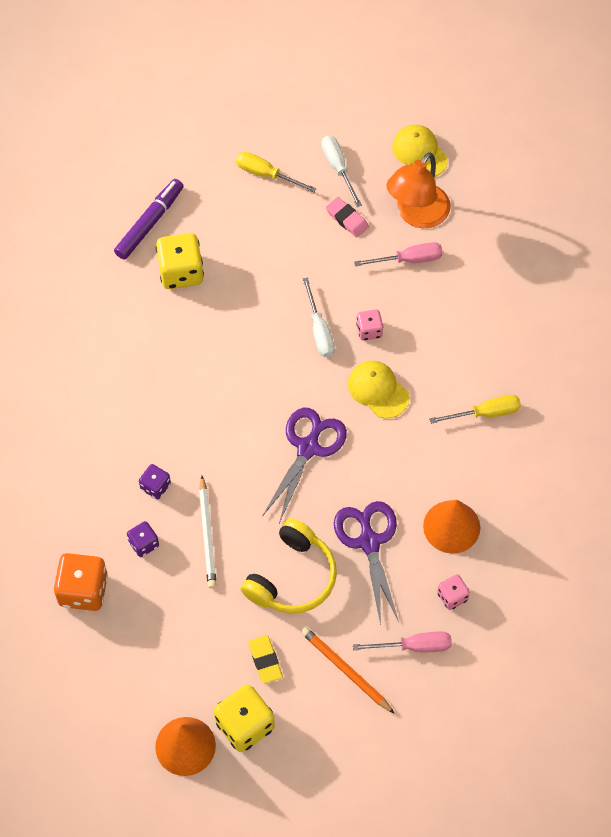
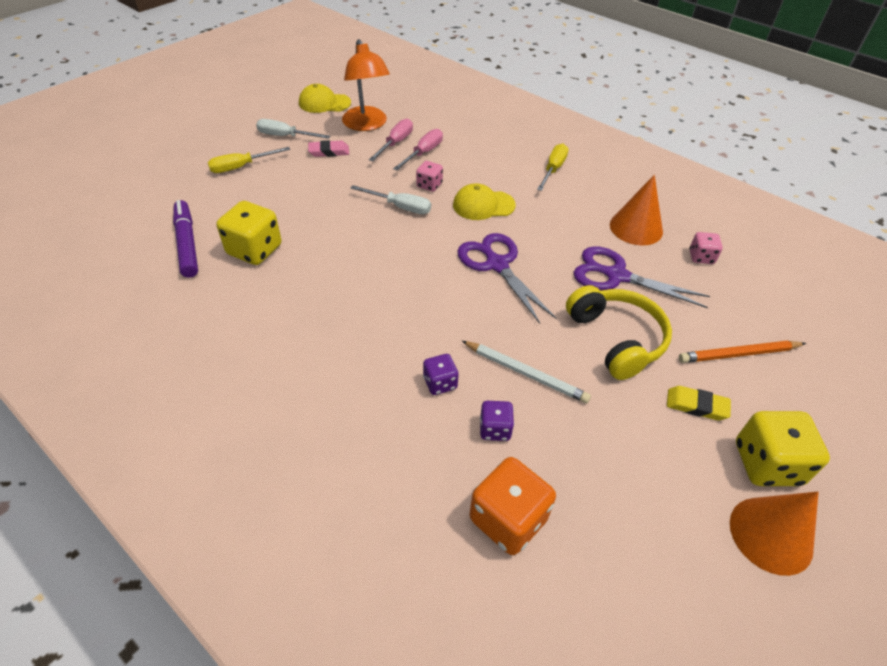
camera: 55 degrees left, 15 degrees down
pink screwdriver [353,632,452,652] -> pink screwdriver moved to [393,129,443,171]

